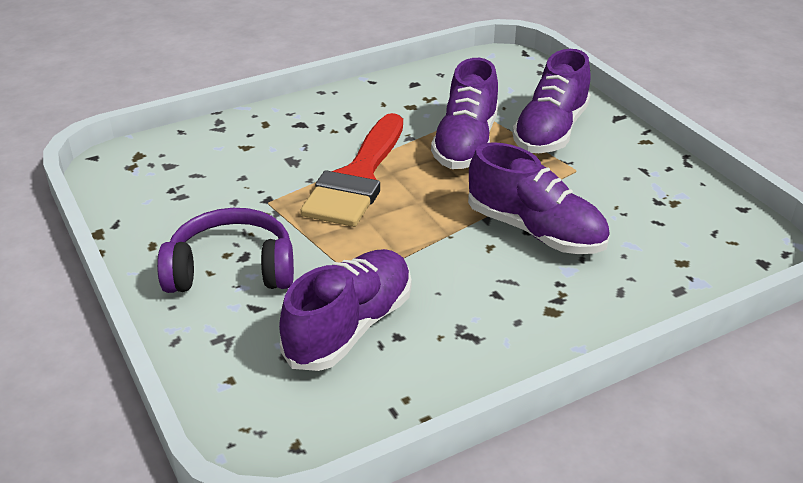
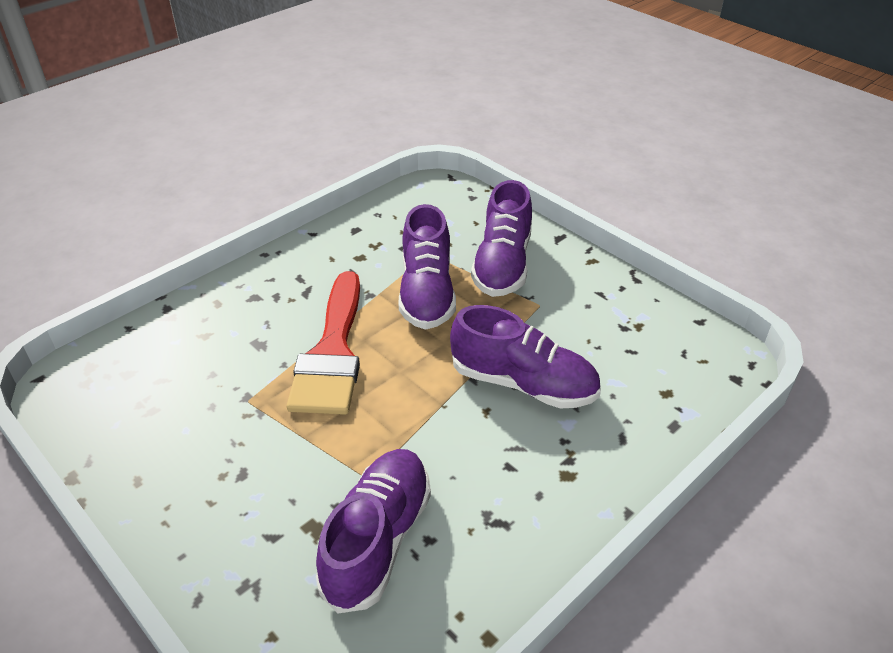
camera: 15 degrees left, 5 degrees up
purple headphones [157,208,294,293] -> none

